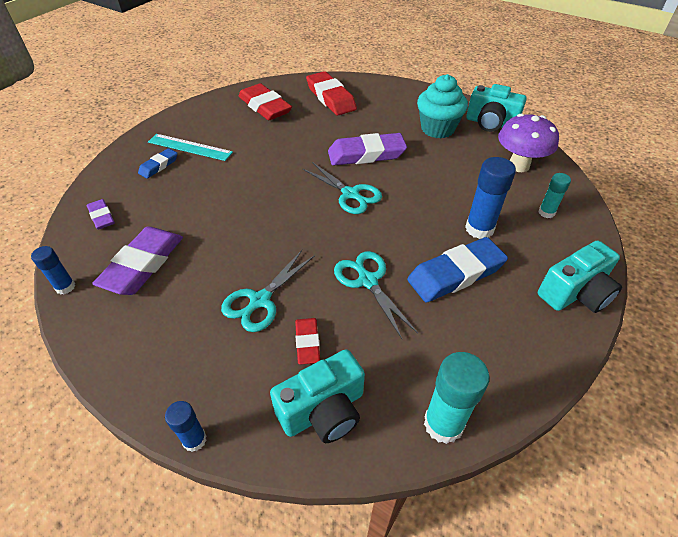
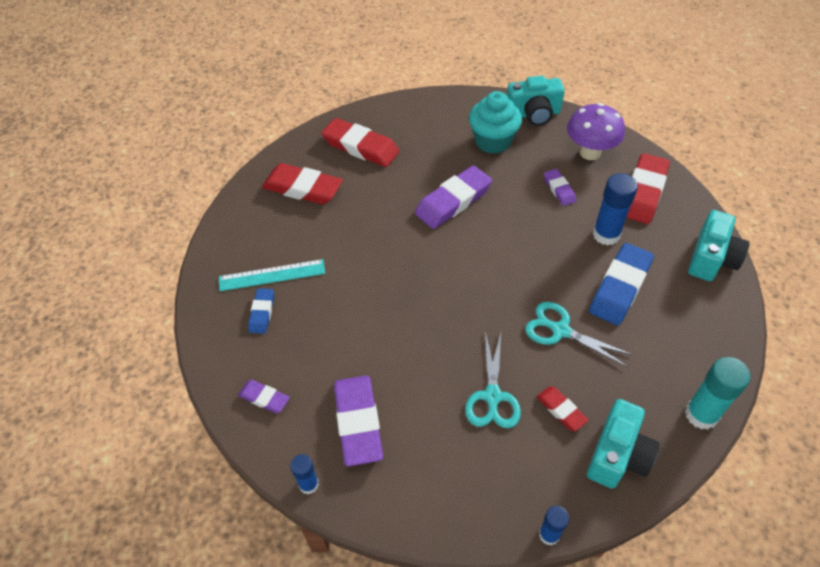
camera: 30 degrees left, 5 degrees up
turquoise scissors [303,162,382,214] -> none
turquoise glue stick [538,173,571,218] -> red eraser [626,153,670,224]
none -> purple eraser [544,169,576,206]

